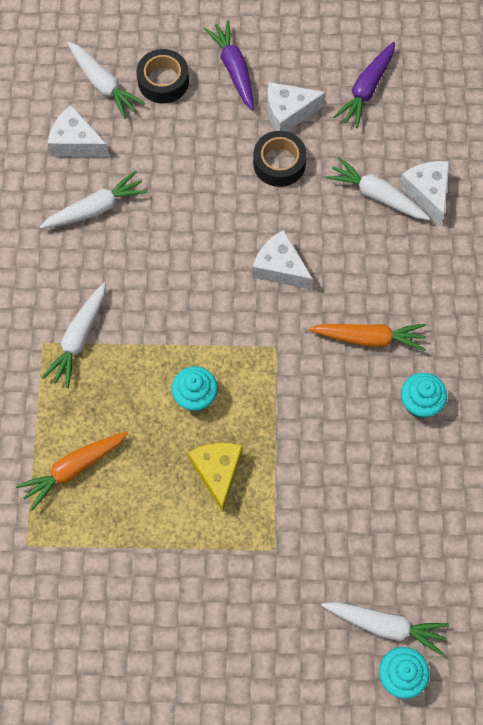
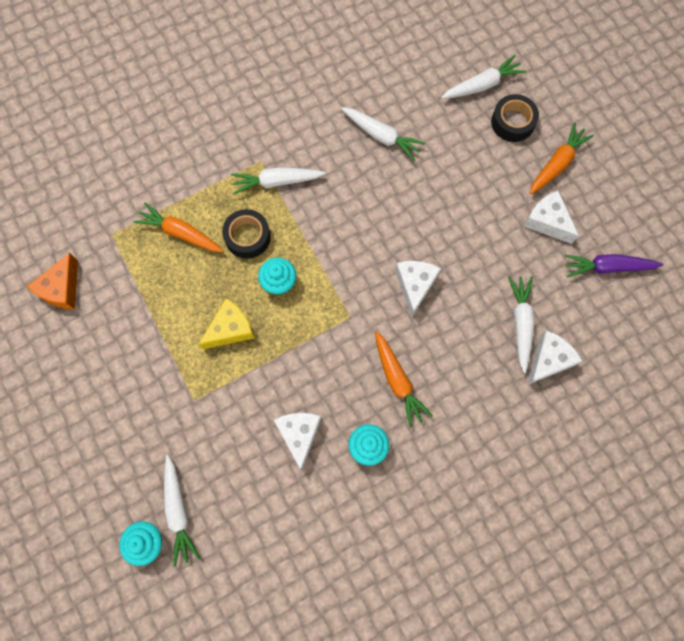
camera: 60 degrees right, 5 degrees up
white cheese [48,105,109,157] -> white cheese moved to [274,413,321,471]
white carrot [67,41,145,119] -> white carrot turned 135 degrees counterclockwise [441,55,526,99]
purple carrot [204,20,254,110] -> orange carrot [529,123,594,195]
black tape [253,131,307,187] -> black tape moved to [222,209,271,259]
none -> orange cheese [27,253,78,309]

